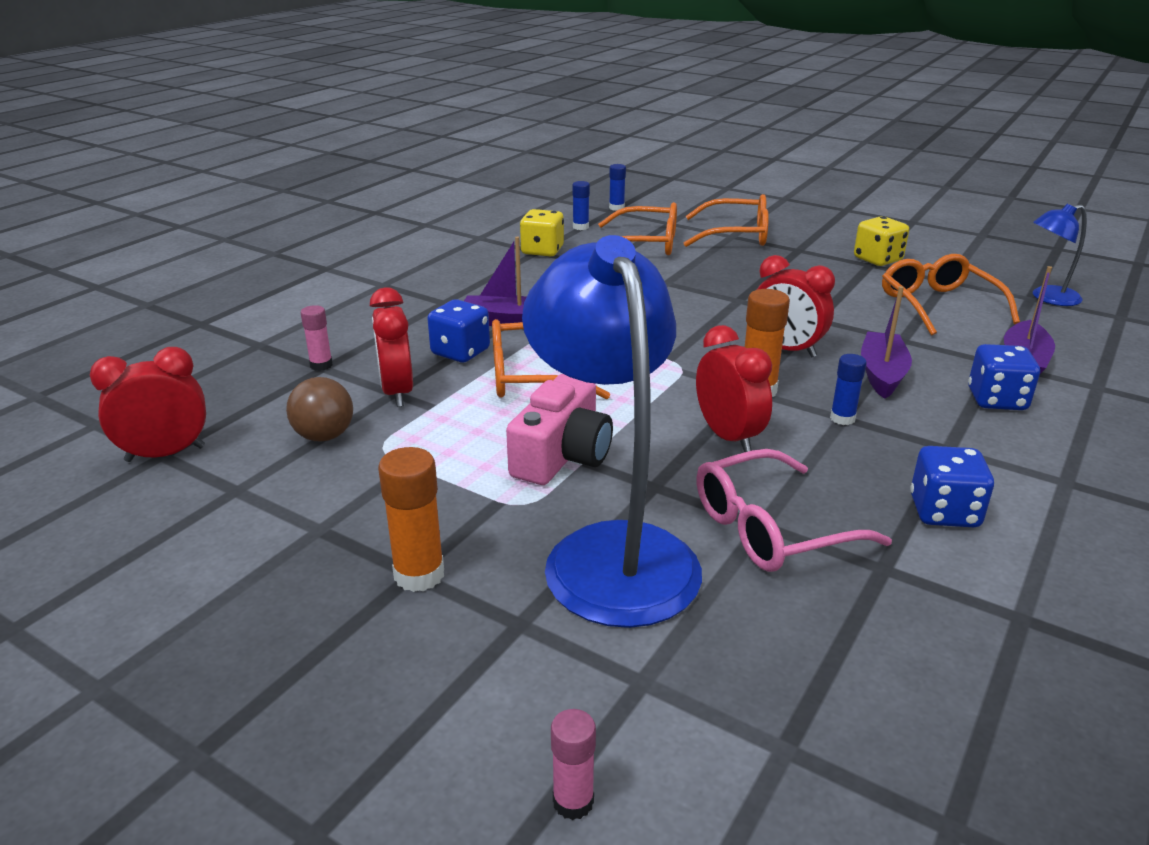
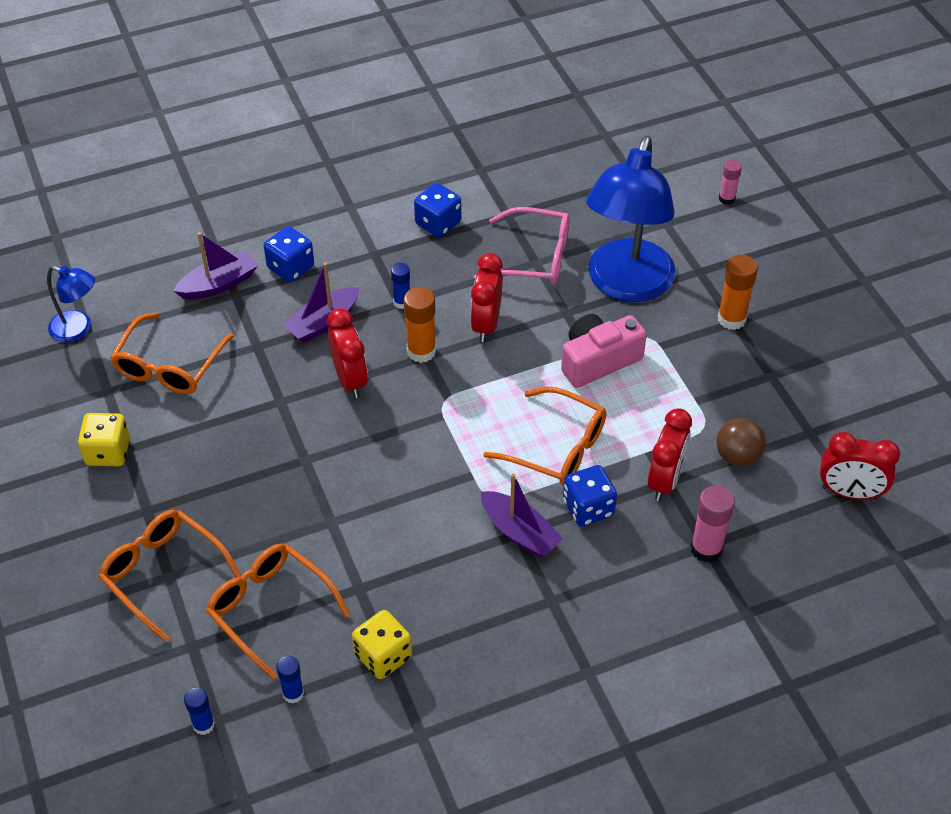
camera: 145 degrees left, 20 degrees up
pink glue stick [301,305,333,371] -> pink glue stick [690,485,735,563], size x1.60

